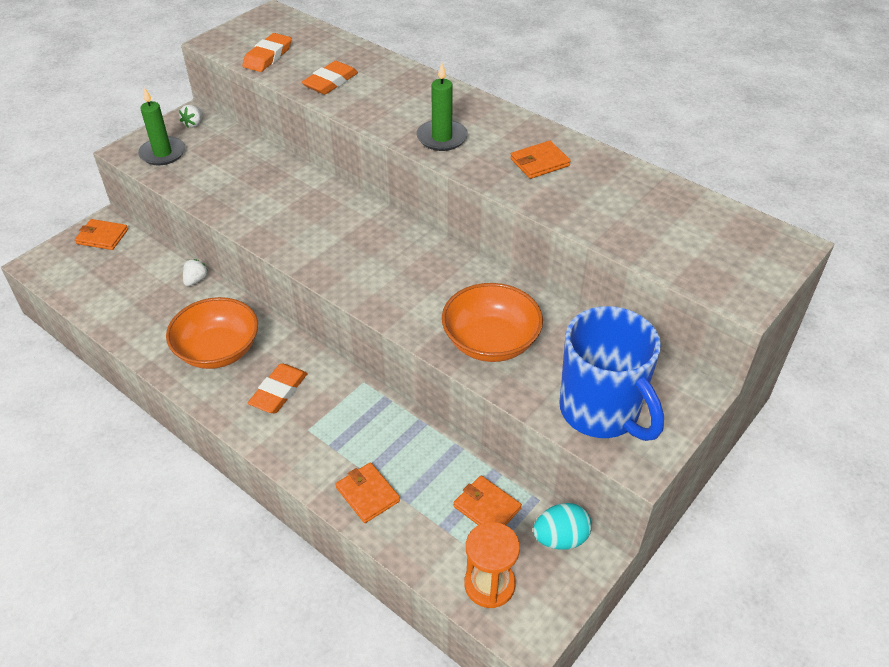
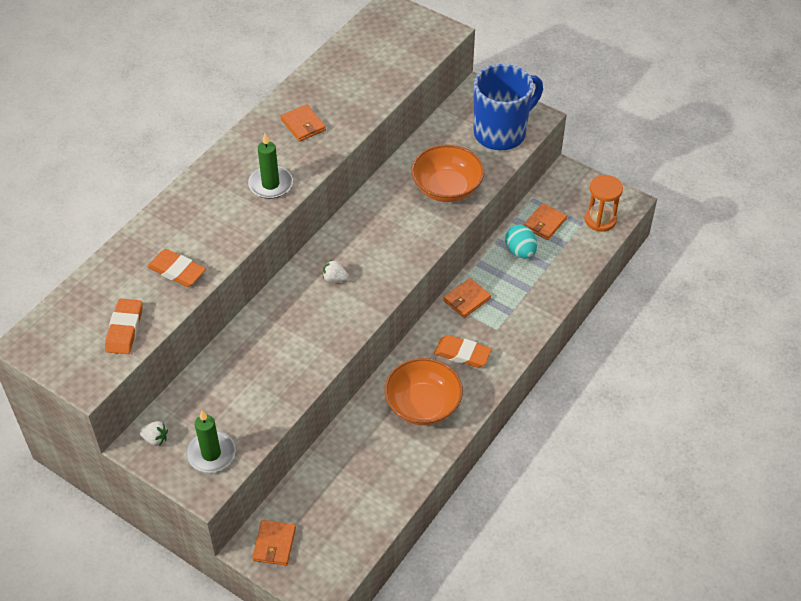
camera: 95 degrees left, 5 degrees up
white strawberry [183,259,209,286] -> white strawberry moved to [323,260,349,282]
orange eraser [242,33,292,72] -> orange eraser turned 75 degrees clockwise [105,299,142,354]
orange wallet [335,462,400,523] -> orange wallet moved to [443,278,491,318]
turquoise egg [533,503,592,550] -> turquoise egg moved to [505,225,537,259]

